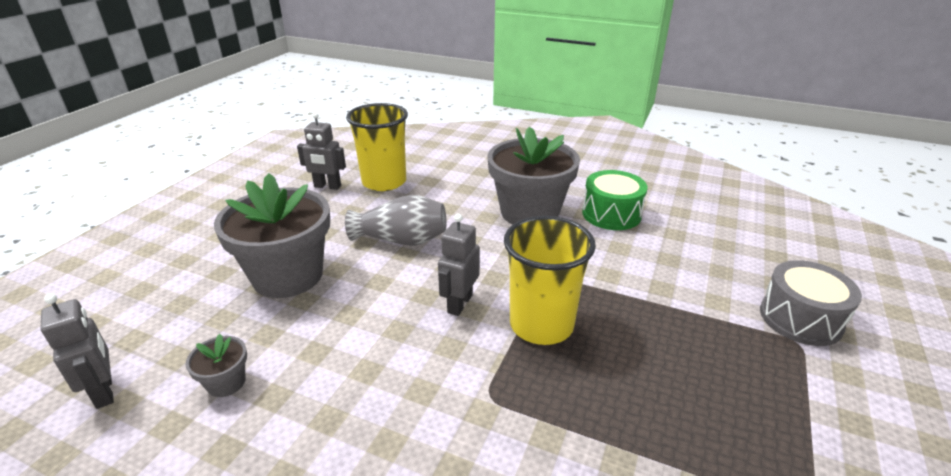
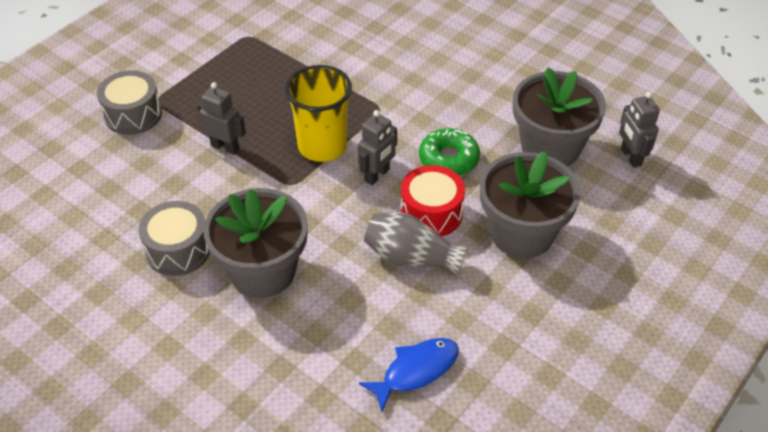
camera: 165 degrees left, 15 degrees up
grey flower pot [185,334,247,397] -> grey flower pot [513,67,606,166], size x2.37
grey robot [297,112,346,190] -> grey robot moved to [197,82,246,155]
yellow cup [346,103,408,191] -> blue fish [359,338,459,412]
green drum [582,170,648,230] -> grey drum [138,201,210,276]
none -> red drum [401,165,465,237]
none -> green donut [419,128,480,176]

